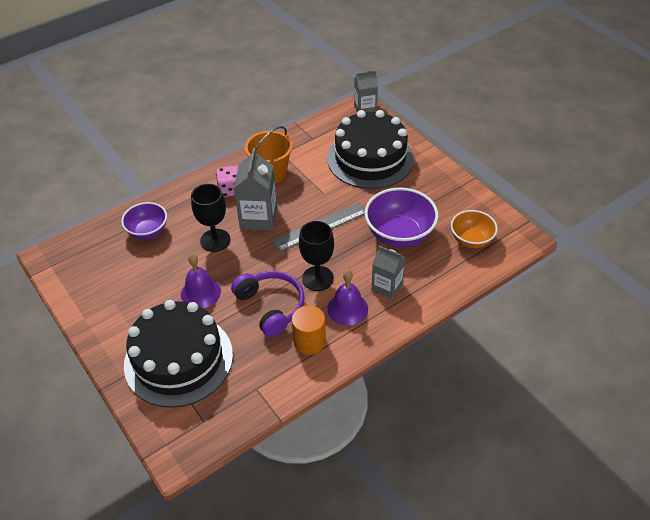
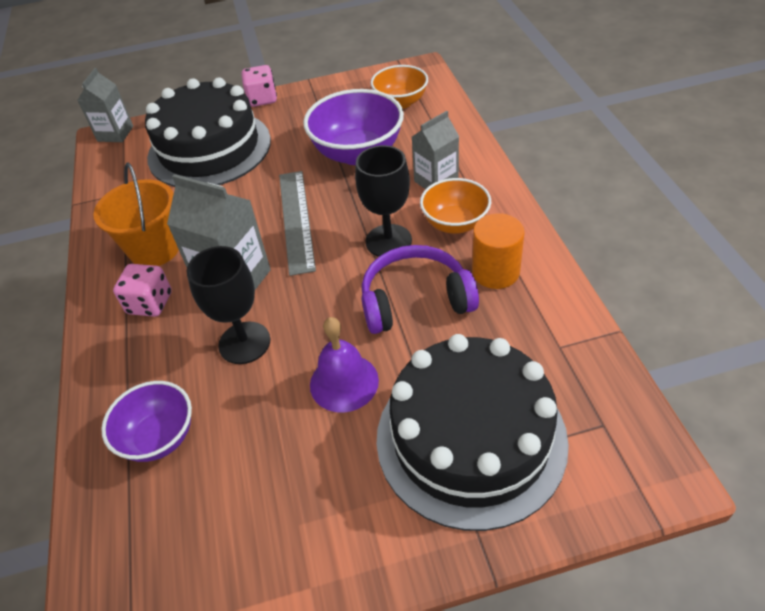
camera: 65 degrees left, 0 degrees up
purple bell [327,270,368,326] -> orange bowl [420,178,491,234]
none -> pink dice [242,65,277,107]

